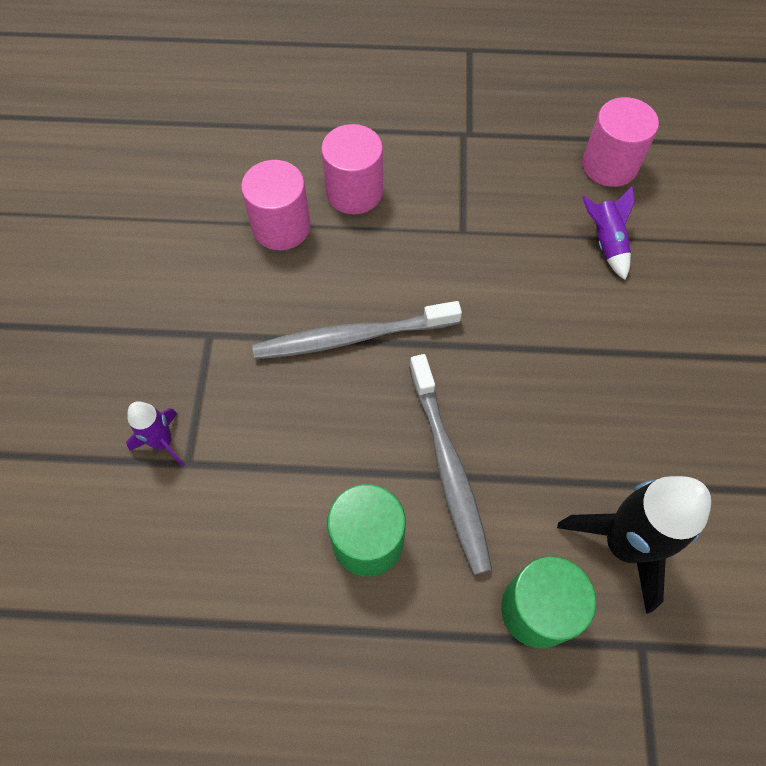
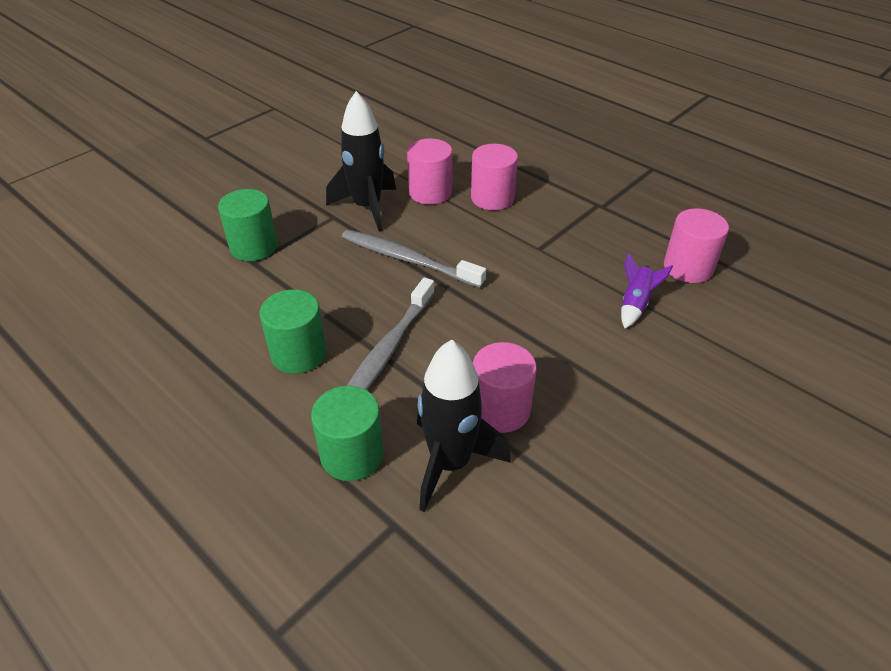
camera: 40 degrees right, 20 degrees down
purple rocket [126,401,184,466] -> green cylinder [218,189,278,261]
none -> black rocket [326,91,396,232]
none -> pink cylinder [473,342,537,433]

